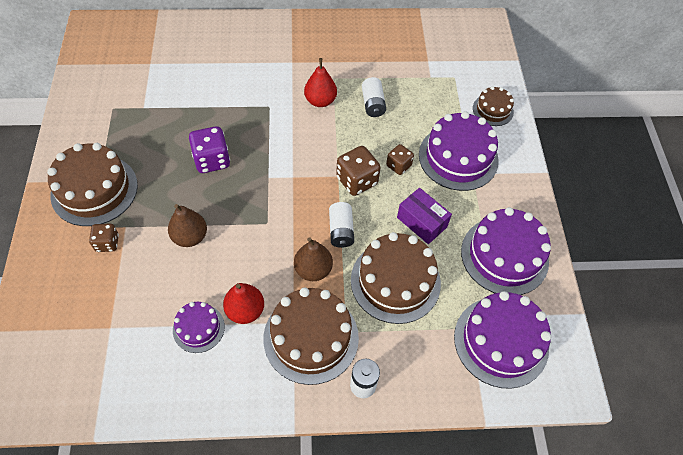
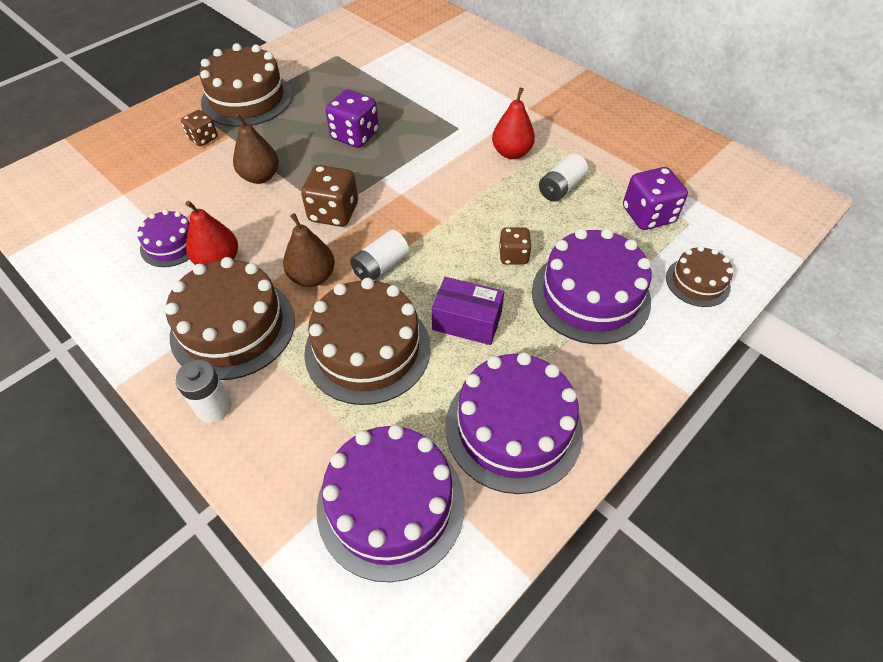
camera: 50 degrees right, 5 degrees down
brown dice [336,146,381,196] -> brown dice moved to [301,165,358,227]
purple box [397,188,452,244] -> purple box turned 75 degrees counterclockwise [432,277,504,345]
none -> purple dice [623,167,688,230]

